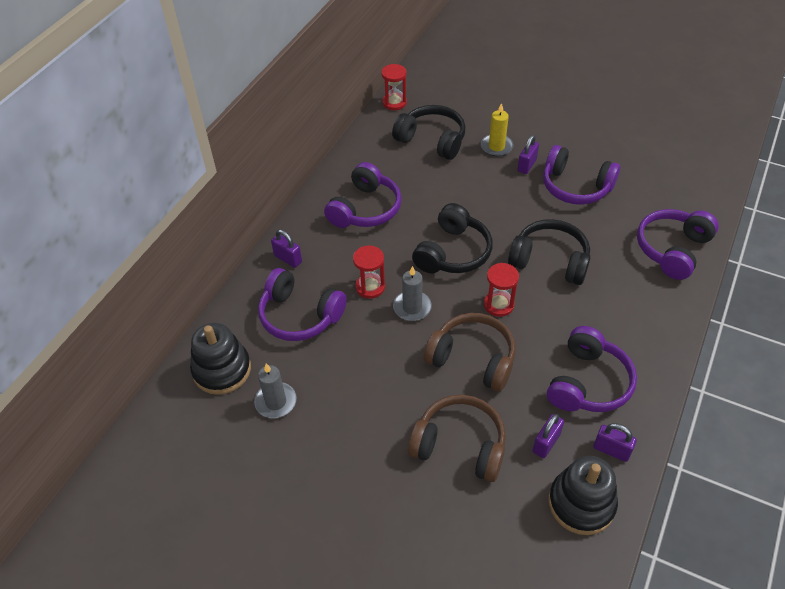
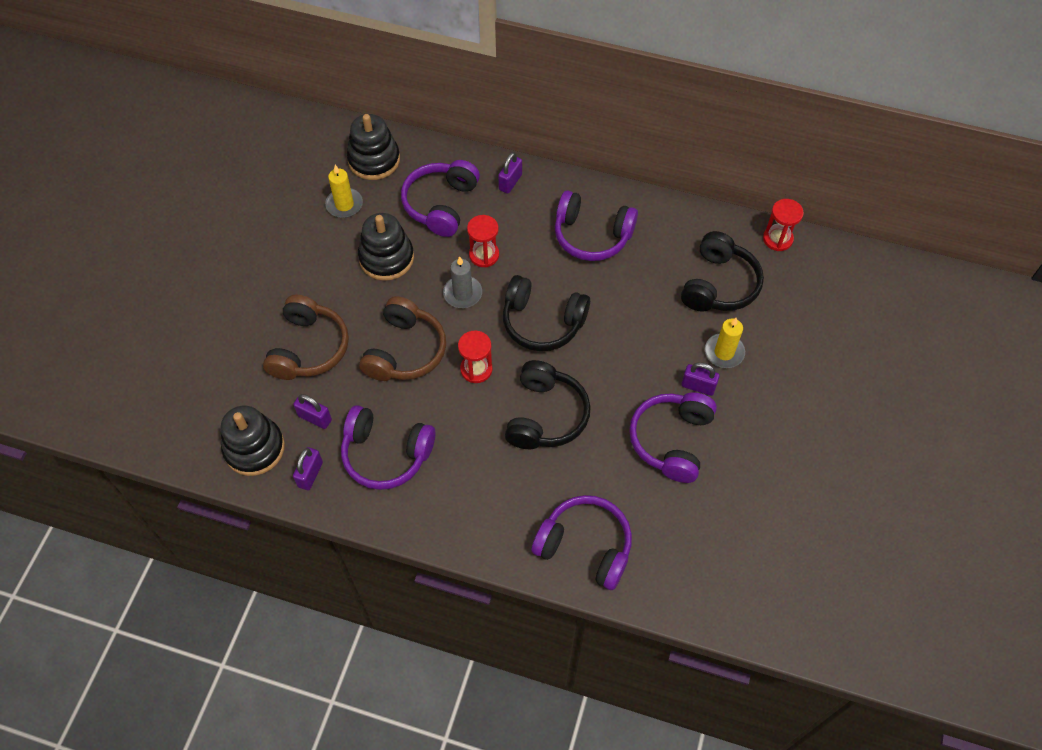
camera: 80 degrees right, 10 degrees up
grey candle [254,363,297,418] -> yellow candle [325,165,363,218]
none -> black stacking toy [358,213,414,281]

